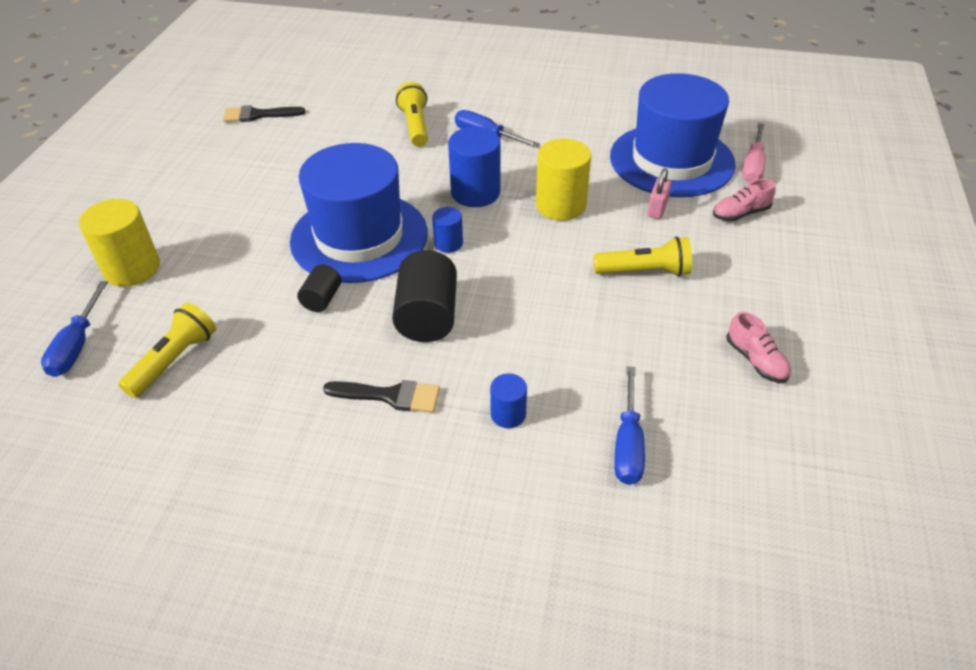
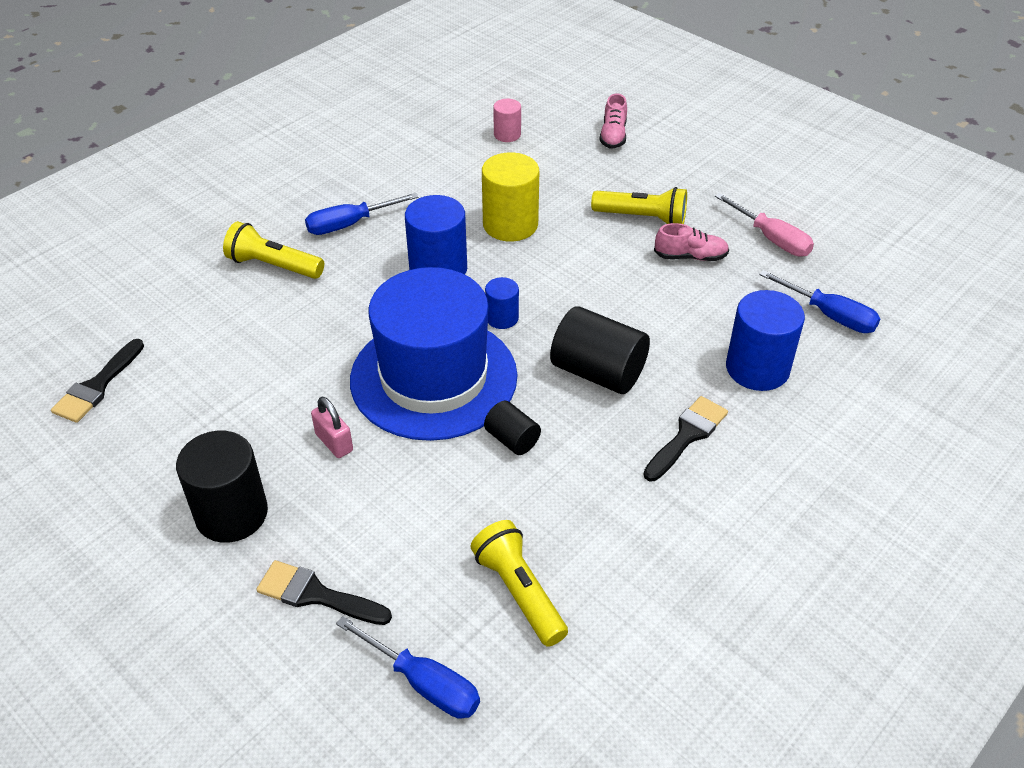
camera: 60 degrees left, 0 degrees up
yellow cylinder [79,199,160,287] -> black brush [256,560,392,625]
blue cylinder [490,373,527,428] -> blue cylinder [726,290,805,391], size x1.84
yellow flashlight [594,236,692,277] -> yellow flashlight turned 75 degrees clockwise [591,187,687,224]
blue hat [610,73,736,197] -> pink cylinder [493,99,521,142]
pink padlock [647,168,671,219] -> pink padlock moved to [311,397,353,458]
pink shoe [726,312,791,383] -> pink shoe moved to [654,223,729,261]
pink screwdriver [742,123,766,183] -> pink screwdriver moved to [715,193,814,257]
none -> black cylinder [176,431,268,543]

